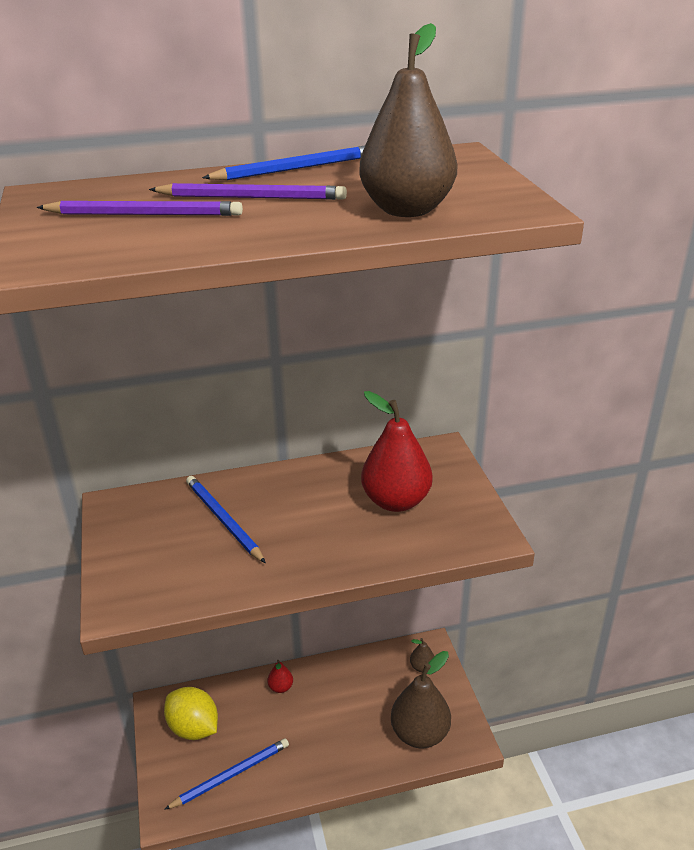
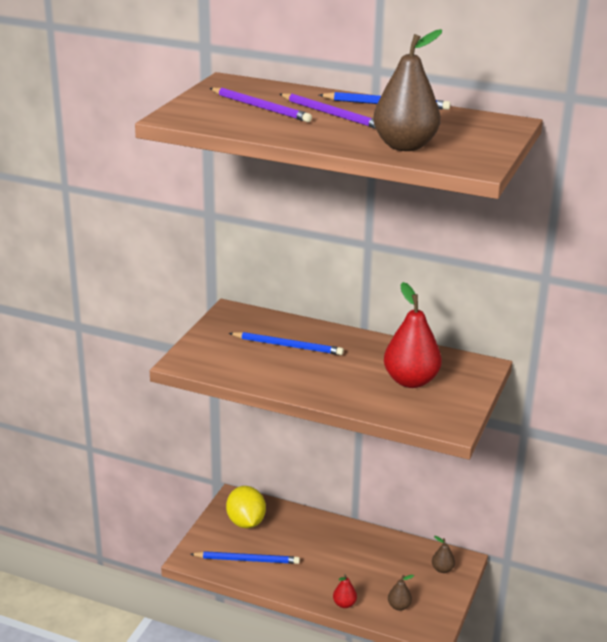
camera: 35 degrees right, 5 degrees down
blue pencil [186,476,266,563] -> blue pencil turned 105 degrees clockwise [229,332,344,355]
red pear [267,660,293,693] -> red pear moved to [333,574,357,608]
brown pear [391,651,451,748] -> brown pear [388,575,414,611], size x0.46

